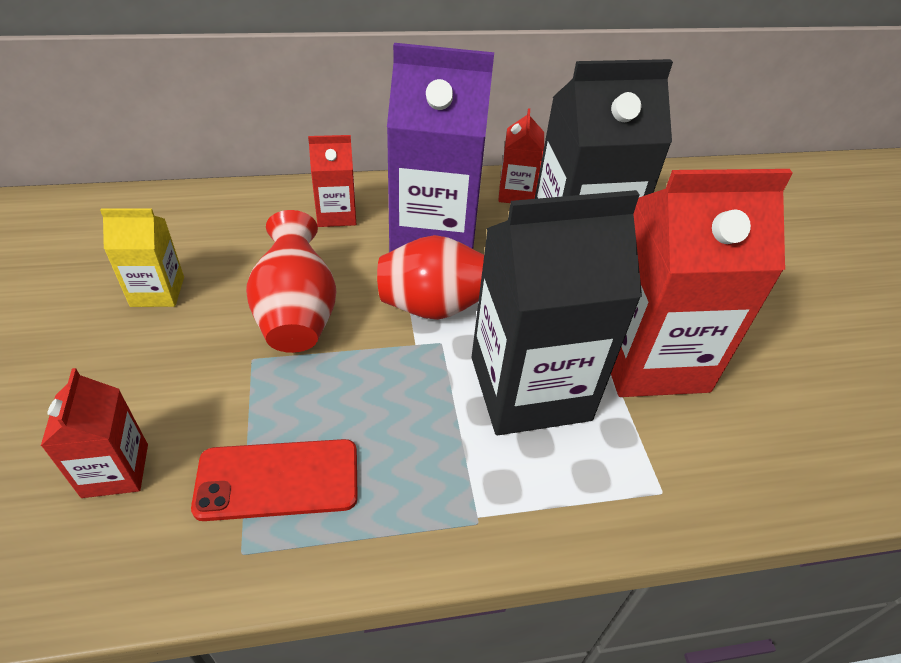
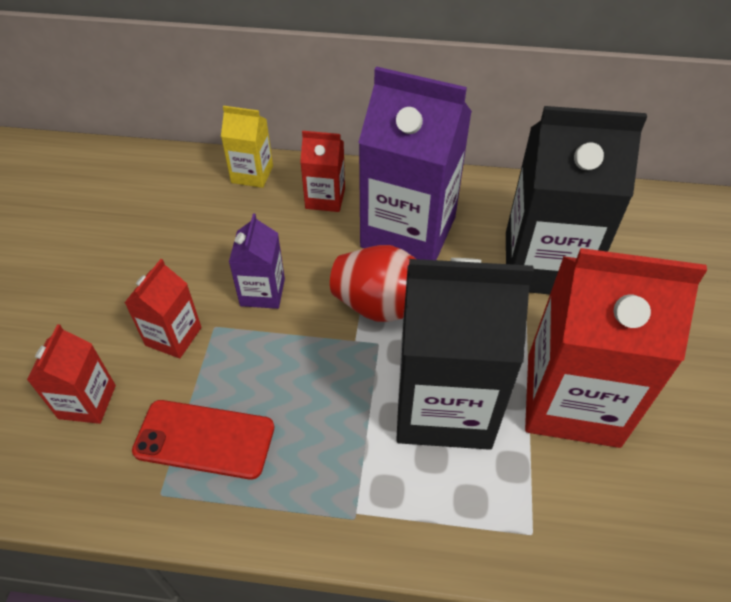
camera: 20 degrees right, 5 degrees up
yellow carton [100,208,184,307] -> yellow carton moved to [221,106,273,188]
red vase [246,210,337,353] -> purple carton [229,213,285,309]
red carton [498,108,544,203] -> red carton moved to [124,259,202,358]

